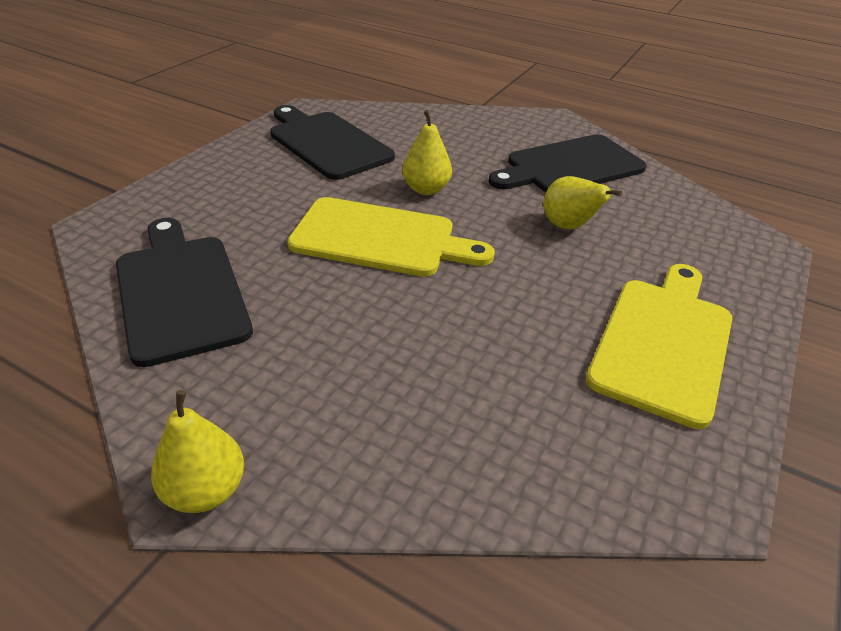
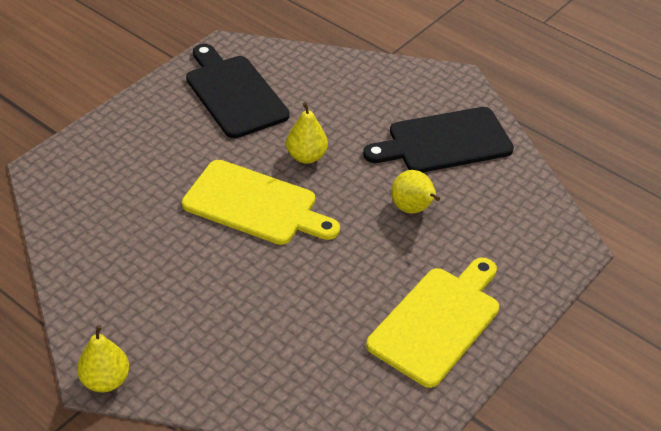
camera: 10 degrees right, 5 degrees up
black cutting board [116,218,253,367] -> none

